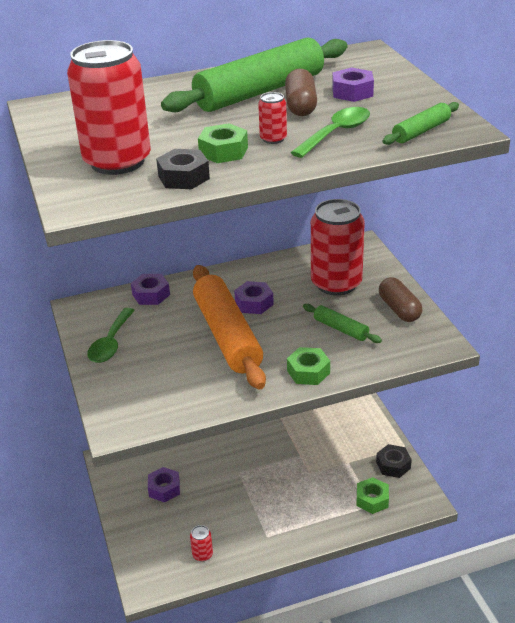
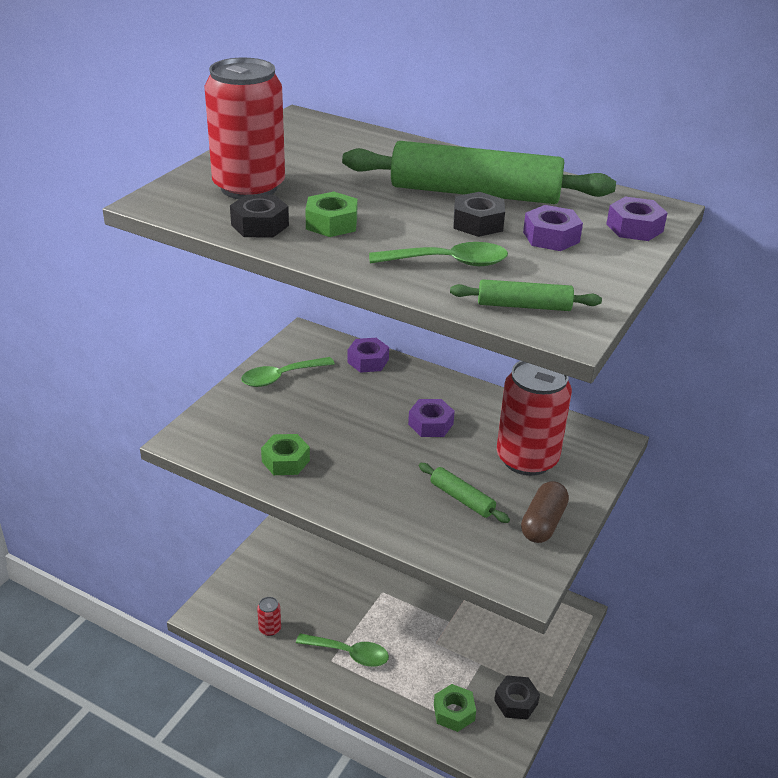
camera: 45 degrees right, 0 degrees up
purple nut [148,467,180,503] -> purple nut moved to [606,197,668,241]
orange rolling pin [193,265,266,389] -> none
red can [258,92,287,144] -> none
brown capsule [285,68,317,116] -> black nut [454,192,505,237]
green nut [287,347,330,385] -> green nut moved to [261,434,310,475]
green rolling pin [303,304,382,343] -> green rolling pin turned 45 degrees counterclockwise [419,463,510,523]
none -> green spoon [296,633,389,667]

